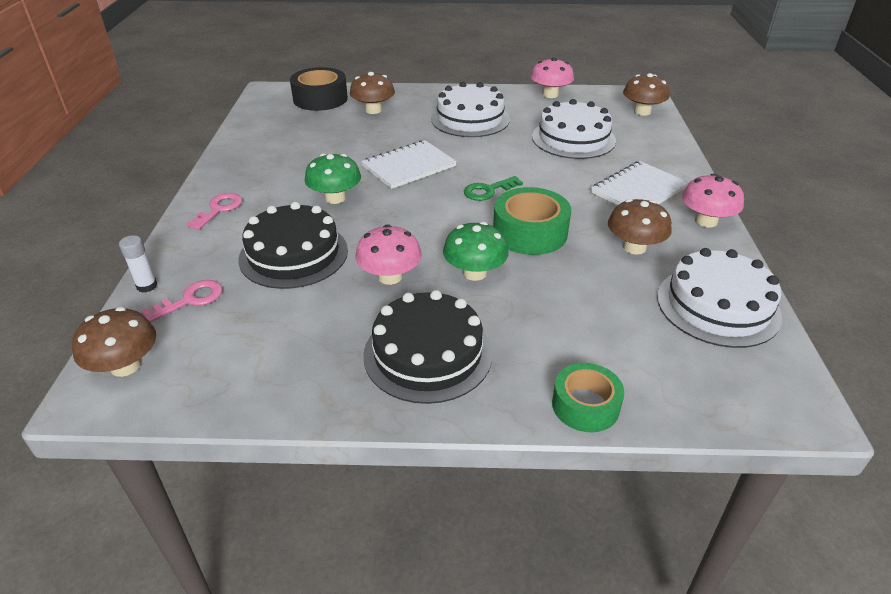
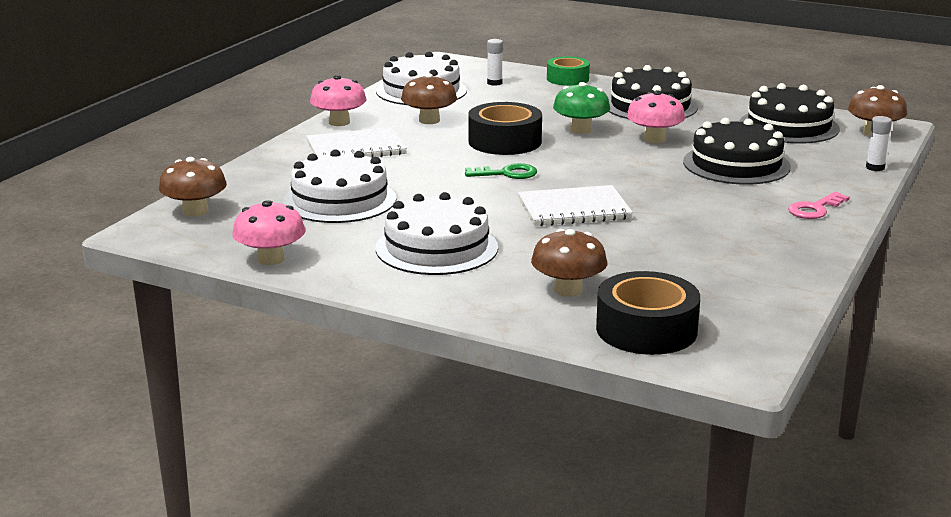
camera: 155 degrees left, 15 degrees down
pink key [141,280,222,323] -> none
green mushroom [305,154,361,204] -> none
green tape [493,187,571,255] -> black tape [468,102,542,155]
none -> white glue stick [487,39,503,86]
none -> black cake [740,83,840,143]

